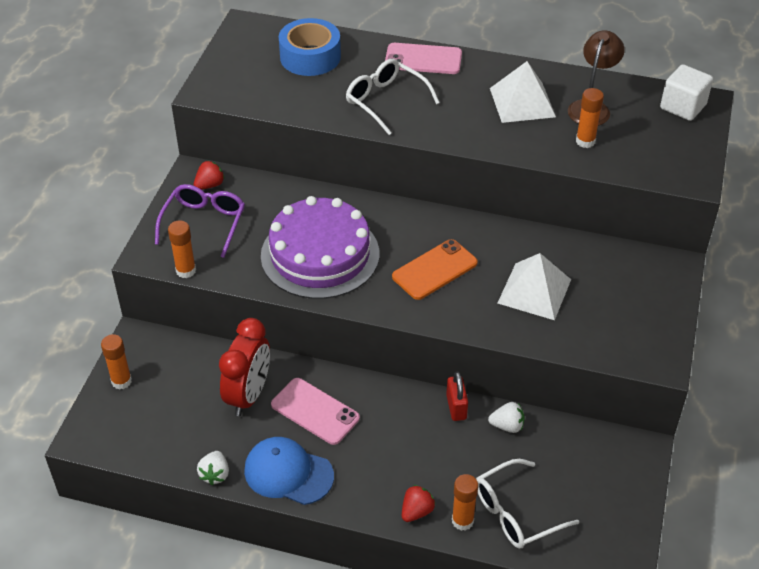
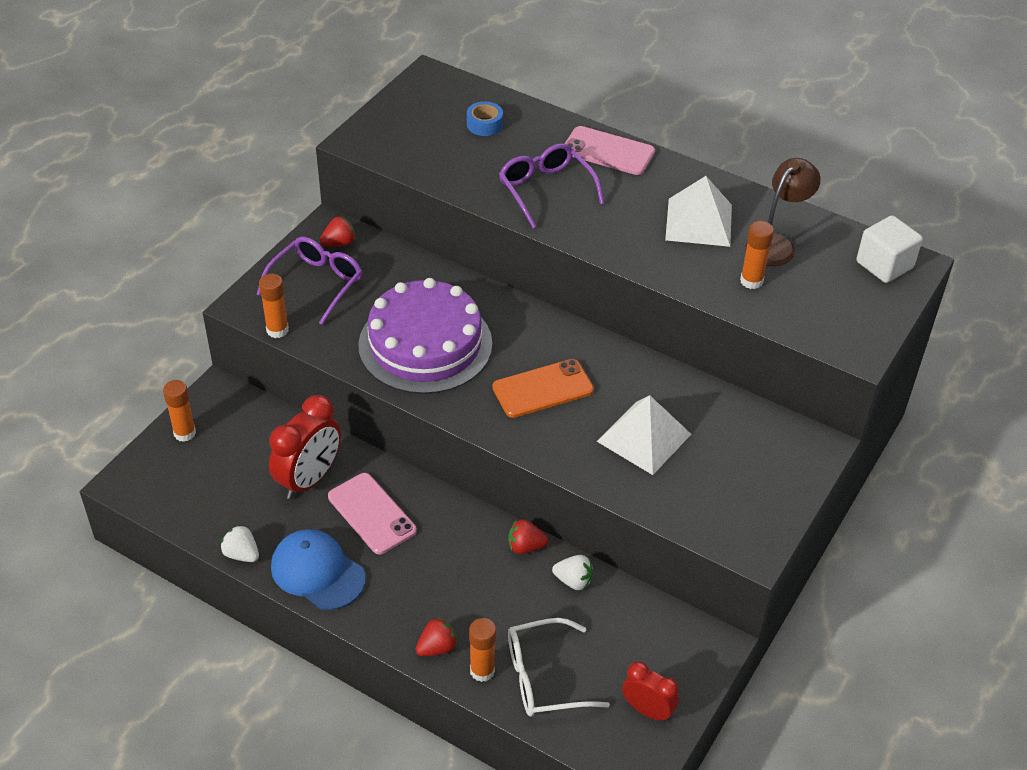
camera: 15 degrees right, 0 degrees up
white strawberry [197,451,229,485] -> white strawberry turned 105 degrees clockwise [221,525,259,562]
blue tape [279,18,341,76] -> blue tape [467,101,503,136], size x0.53
white glasses [346,59,440,135] -> purple glasses [499,143,604,228]
red padlock [446,371,468,421] -> red strawberry [508,519,549,554]
none -> red clock [622,661,679,722]

